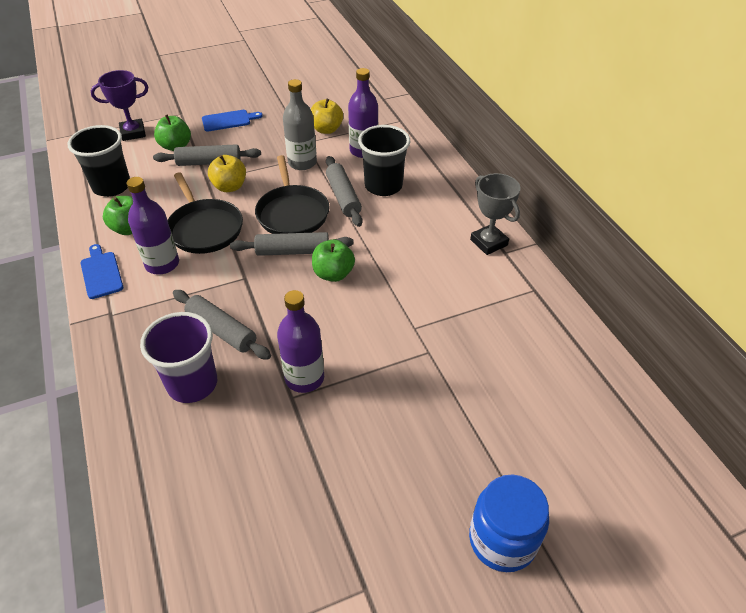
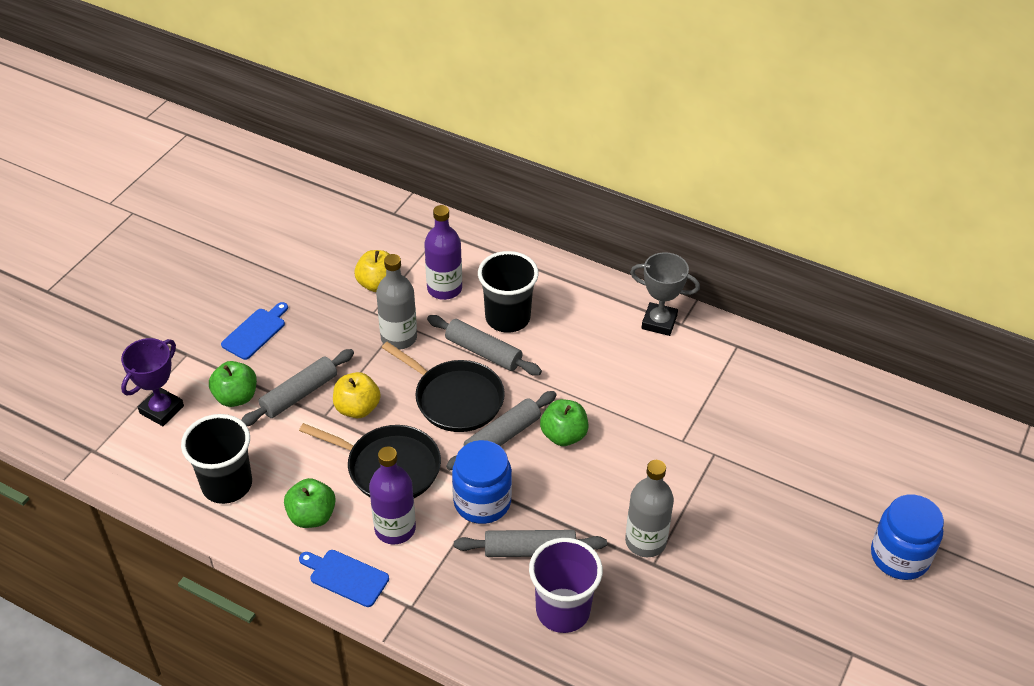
camera: 40 degrees left, 0 degrees up
purple bottle [277,290,324,393] -> grey bottle [625,460,674,557]
none -> blue jar [452,440,512,524]

